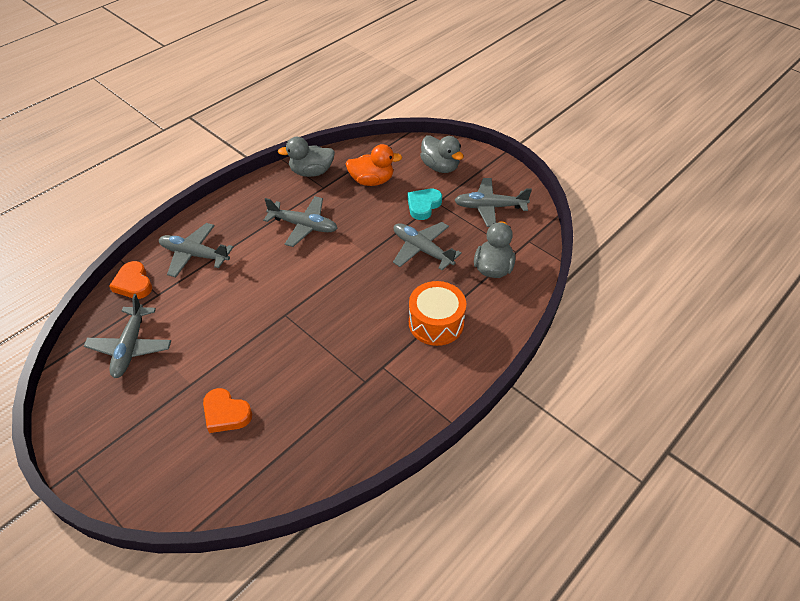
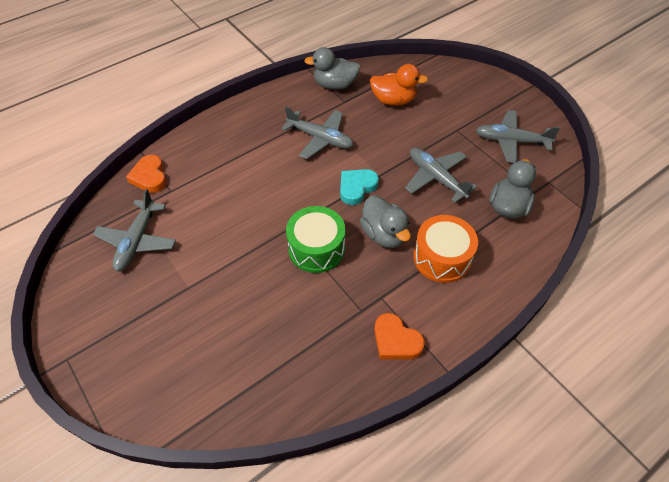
camera: 10 degrees right, 5 degrees up
grey plane [159,223,233,277] -> none
orange heart [203,388,252,433] -> orange heart moved to [374,313,425,360]
turquoise heart [407,189,442,220] -> turquoise heart moved to [340,169,379,205]
grey duck [420,135,464,173] -> grey duck moved to [360,195,411,248]
none -> green drum [286,206,345,273]

